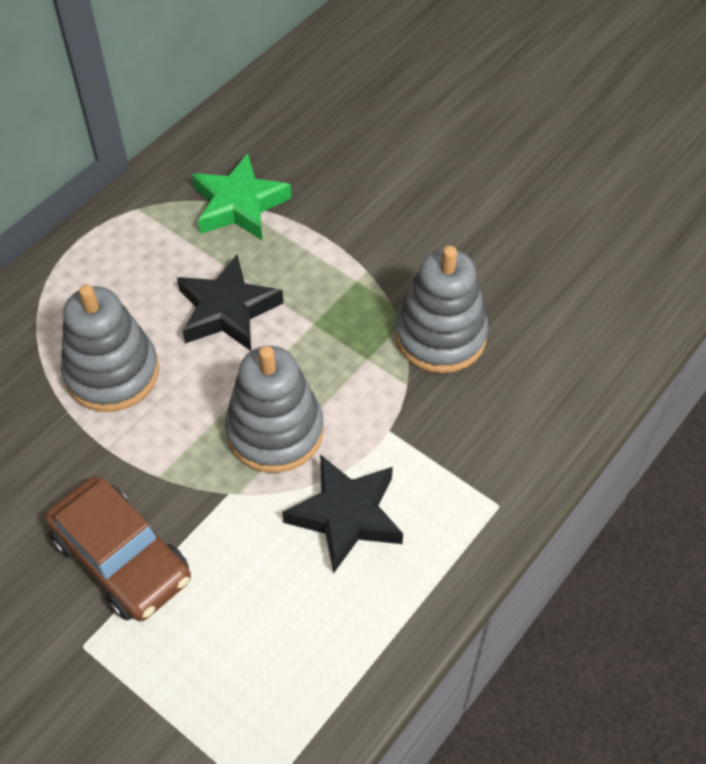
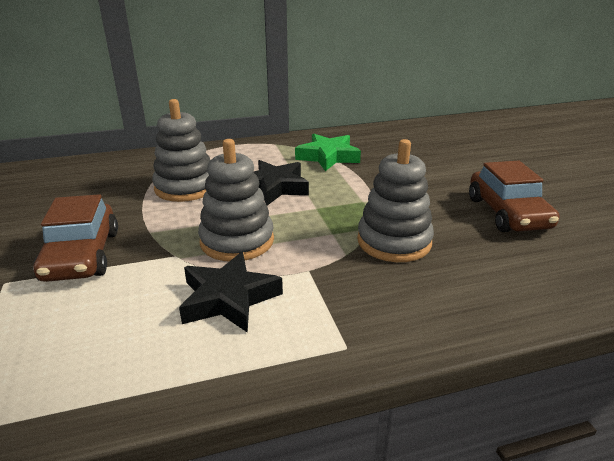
camera: 35 degrees right, 25 degrees down
none -> brown car [469,161,559,232]

